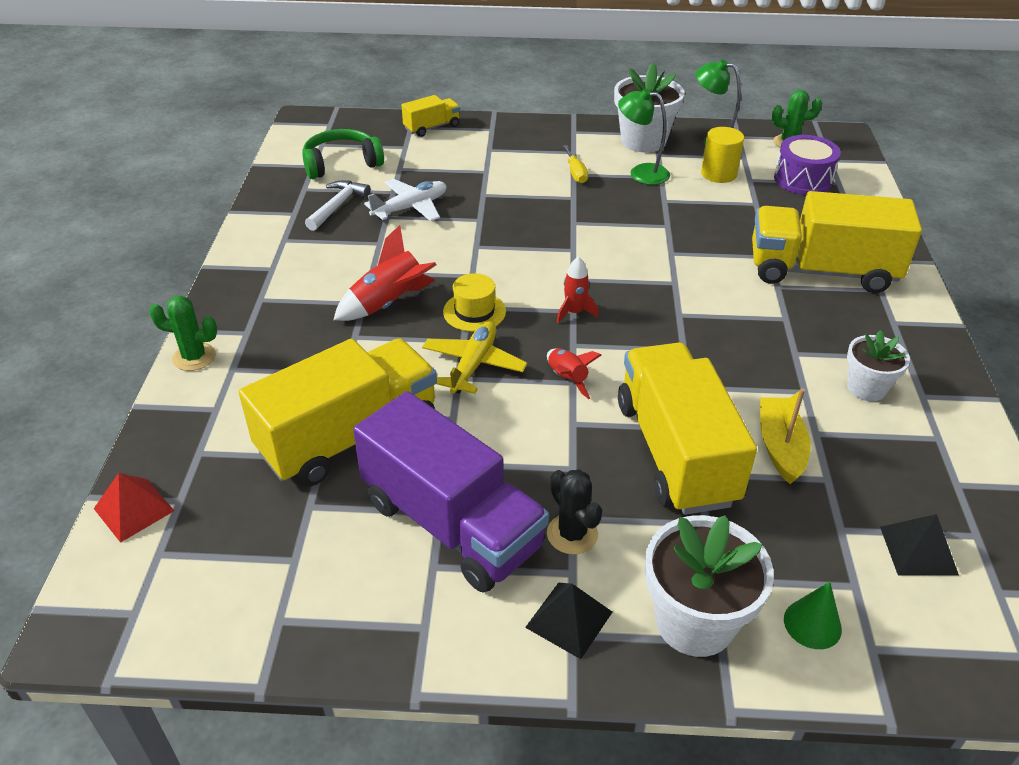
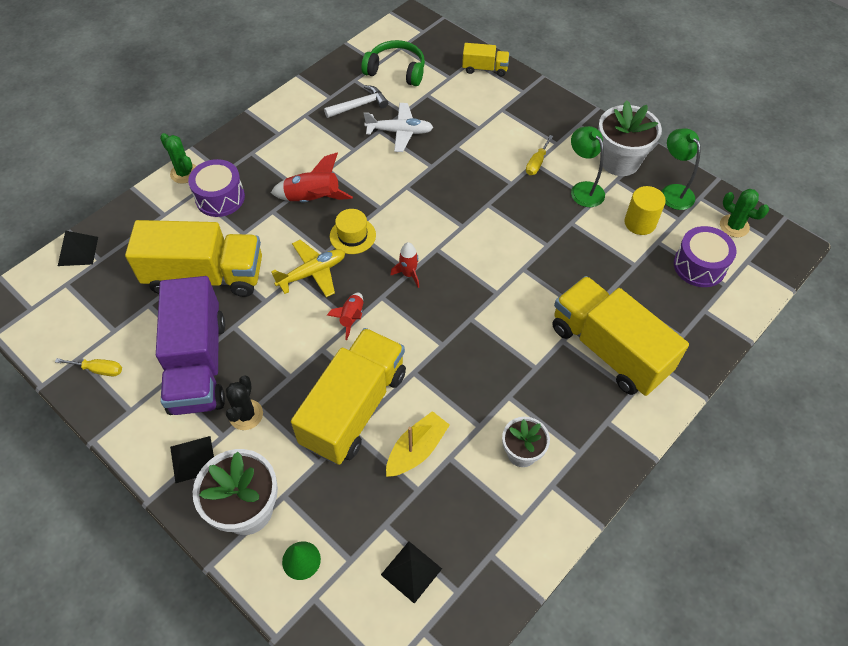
camera: 40 degrees right, 15 degrees up
red pyramid [94,473,174,543] -> black pyramid [58,231,98,266]
none -> yellow screwdriver [55,358,122,376]
none -> purple drum [188,159,245,217]

